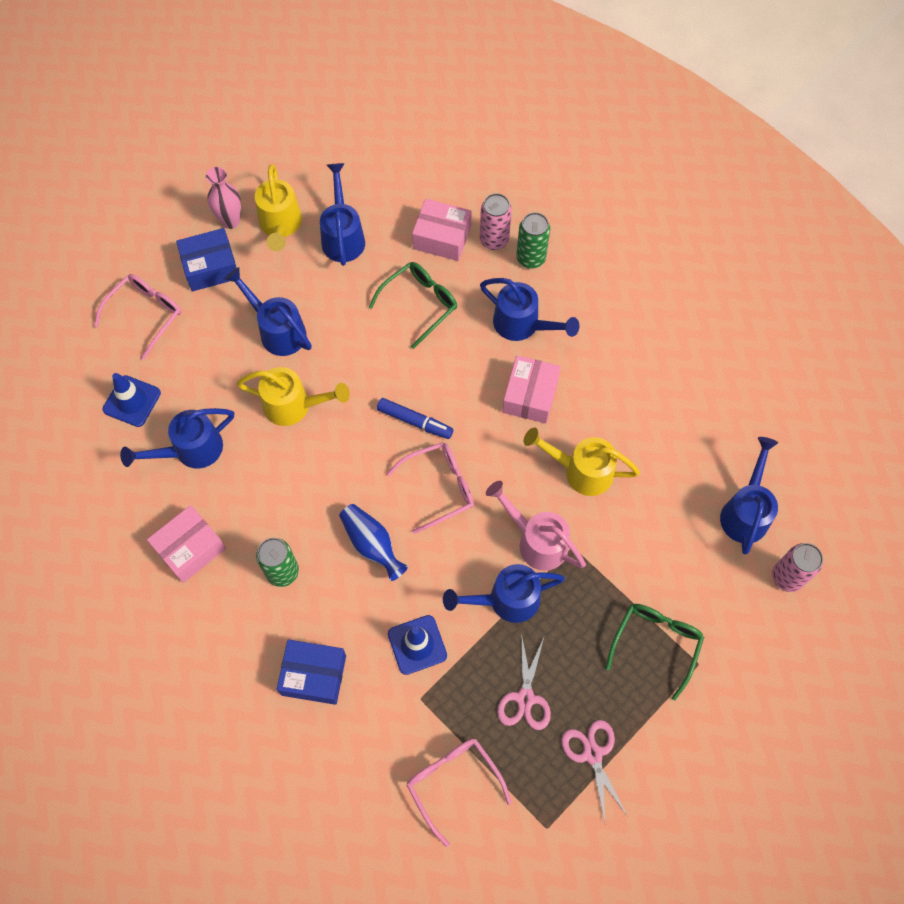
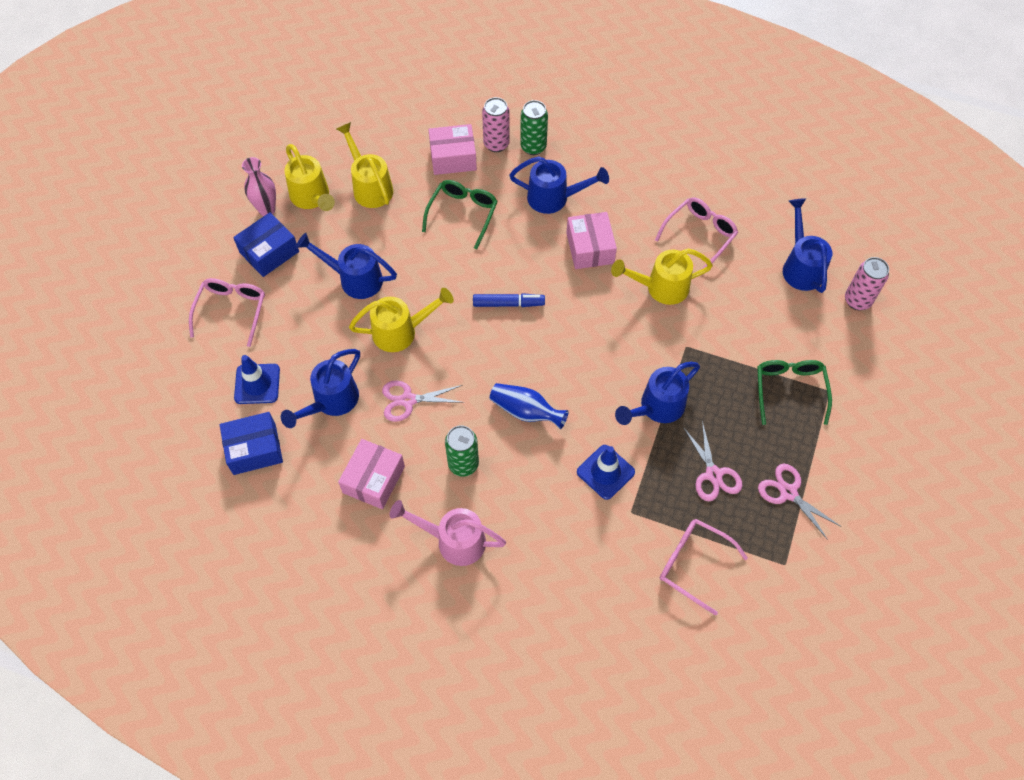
camera: 25 degrees left, 5 degrees down
blue box [277,640,346,705] -> blue box moved to [220,412,283,475]
blue watering can [320,163,365,266] -> yellow watering can [336,122,393,208]
pink glasses [387,442,474,534] -> pink glasses moved to [655,197,738,270]
pink watering can [486,481,586,571] -> pink watering can moved to [390,500,506,566]
none -> pink scissors [382,380,465,422]

